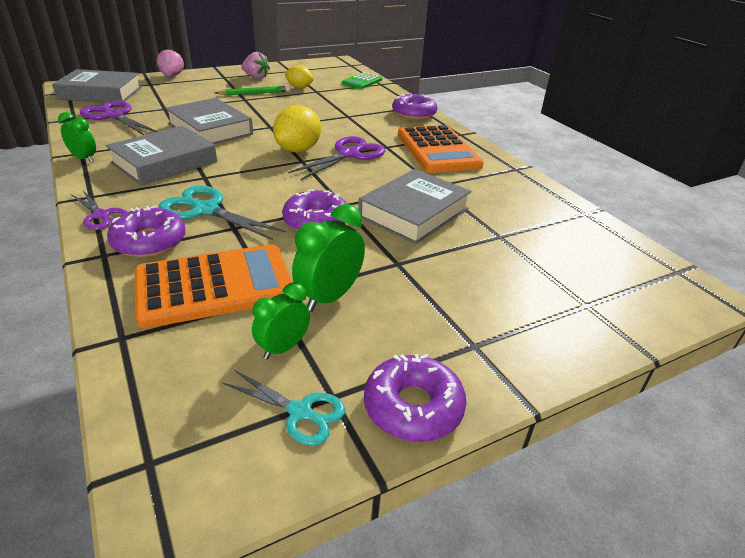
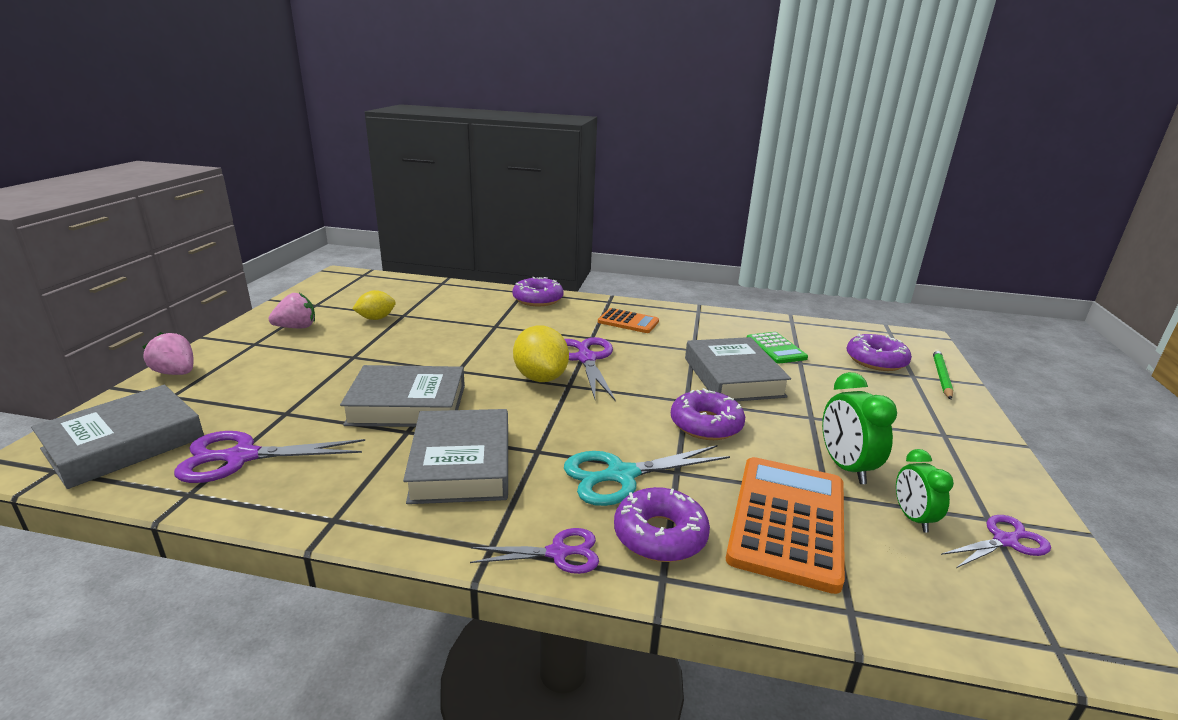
camera: 50 degrees left, 10 degrees down
green clock [58,112,96,163] -> none
green pencil [215,86,290,95] -> green pencil moved to [933,349,954,400]
turquoise scissors [223,370,345,446] -> purple scissors [941,515,1051,568]
green calculator [342,72,382,89] -> green calculator moved to [747,332,808,364]
purple donut [364,354,466,442] -> purple donut moved to [847,333,912,371]
orange calculator [398,125,484,173] -> orange calculator [598,308,659,333], size x0.55

